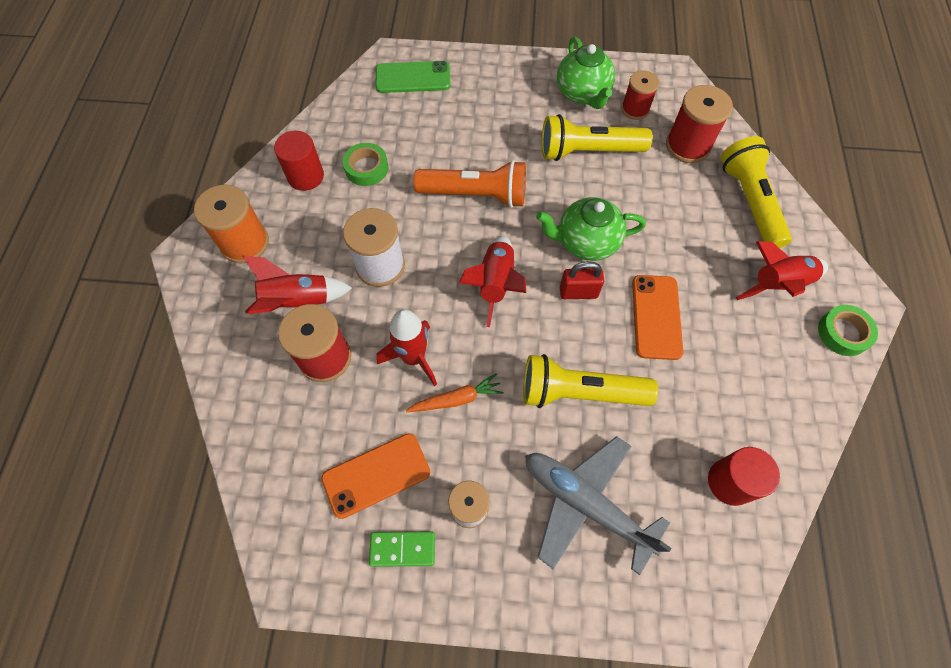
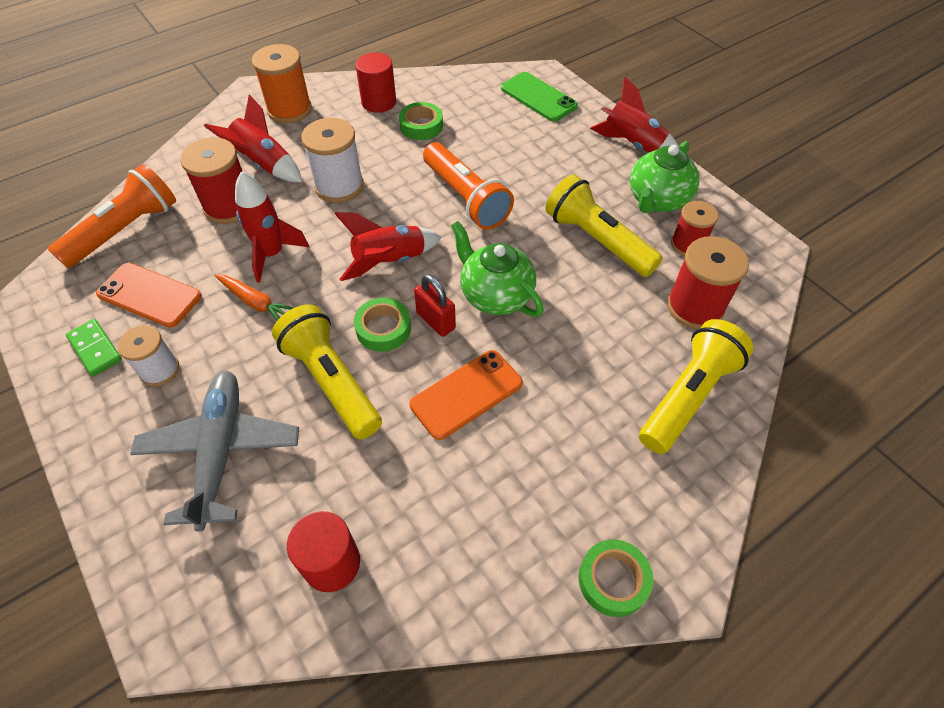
camera: 50 degrees right, 10 degrees down
red rocket [736,241,828,300] -> red rocket moved to [590,77,679,152]
none -> orange flashlight [48,164,176,268]
none -> green tape [354,297,411,352]

